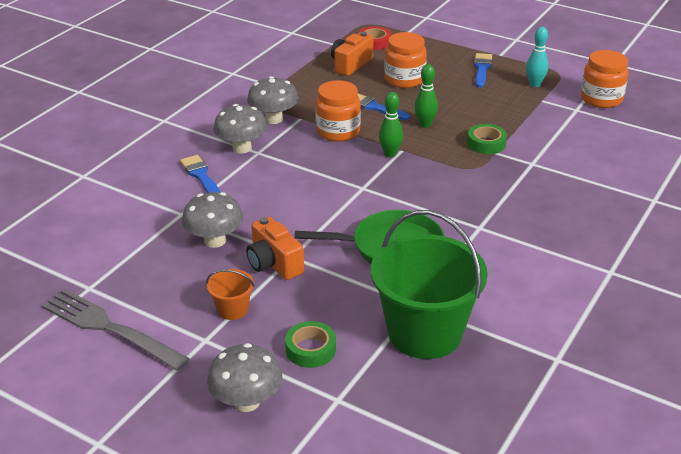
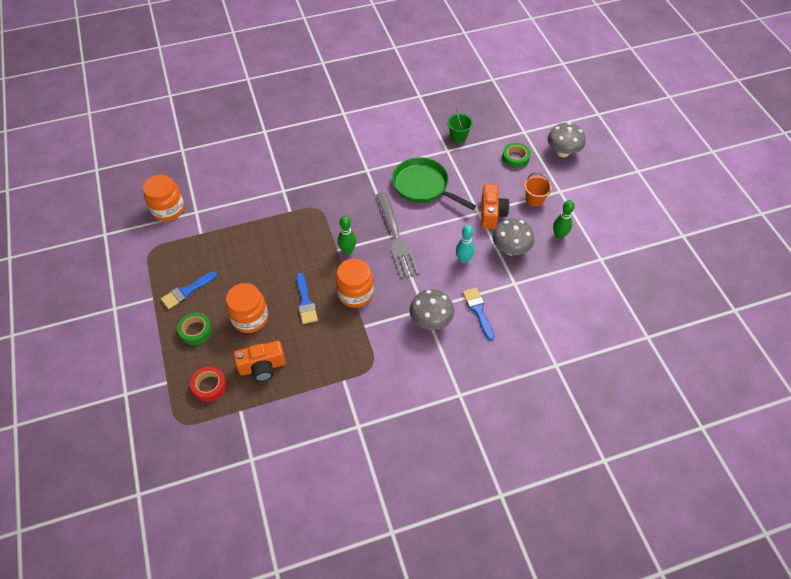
camera: 140 degrees left, 20 degrees up
grey fork [41,289,190,371] -> grey fork moved to [376,192,419,279]
blue brush [180,155,221,193] -> blue brush turned 150 degrees clockwise [463,288,495,340]
grey mushroom [247,76,299,124] -> none
green bucket [371,210,488,359] -> green bucket [447,109,473,143], size x0.43
green bowling pin [415,64,438,128] -> green bowling pin moved to [553,200,575,239]
green tape [467,124,507,154] -> green tape moved to [177,312,212,345]
turquoise bowling pin [526,27,548,87] -> turquoise bowling pin moved to [456,225,475,264]

